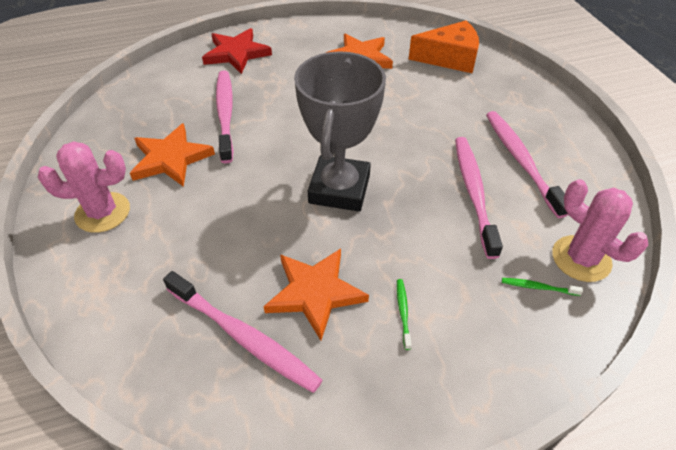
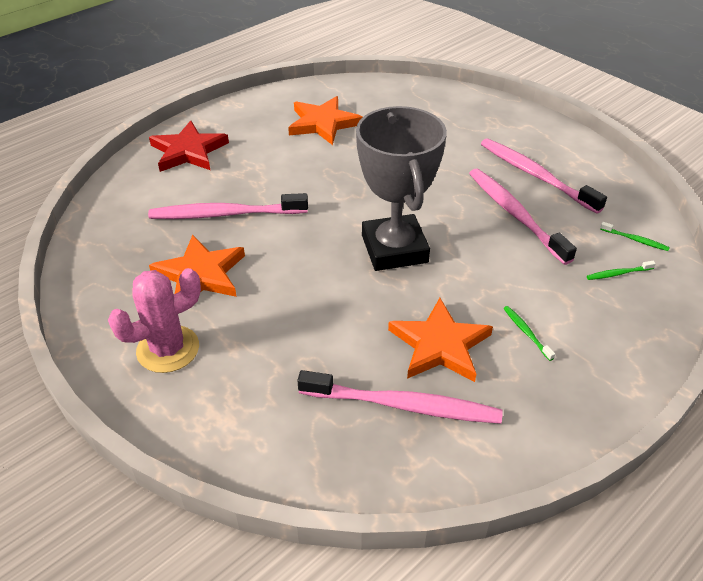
camera: 25 degrees left, 5 degrees down
pink toothbrush [216,70,234,164] -> pink toothbrush turned 60 degrees counterclockwise [148,193,308,219]
orange cheese [409,20,479,73] -> none
pink cactus [552,179,648,282] -> green toothbrush [600,222,670,251]

